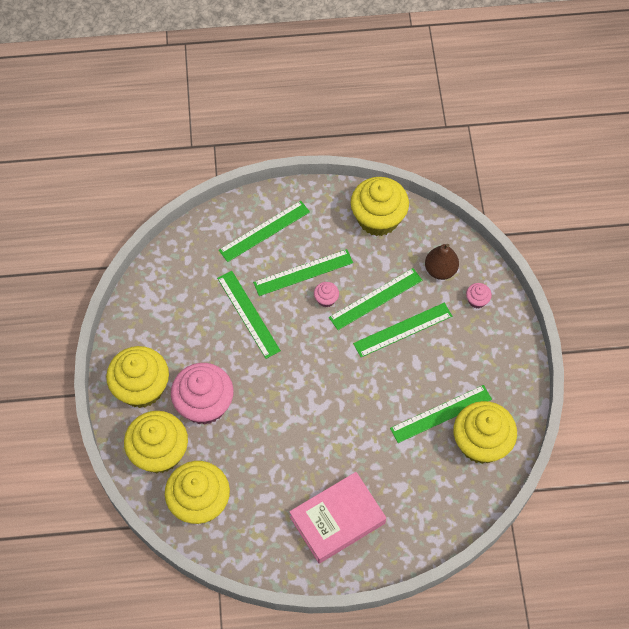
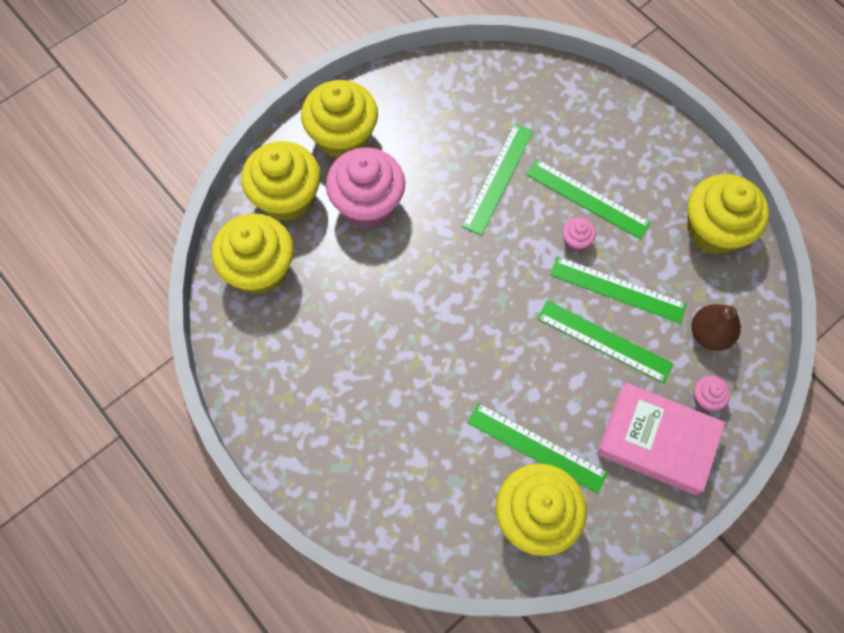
camera: 55 degrees right, 5 degrees up
green ruler [219,200,310,262] -> none
pink book [289,472,386,563] -> pink book moved to [597,382,725,495]

